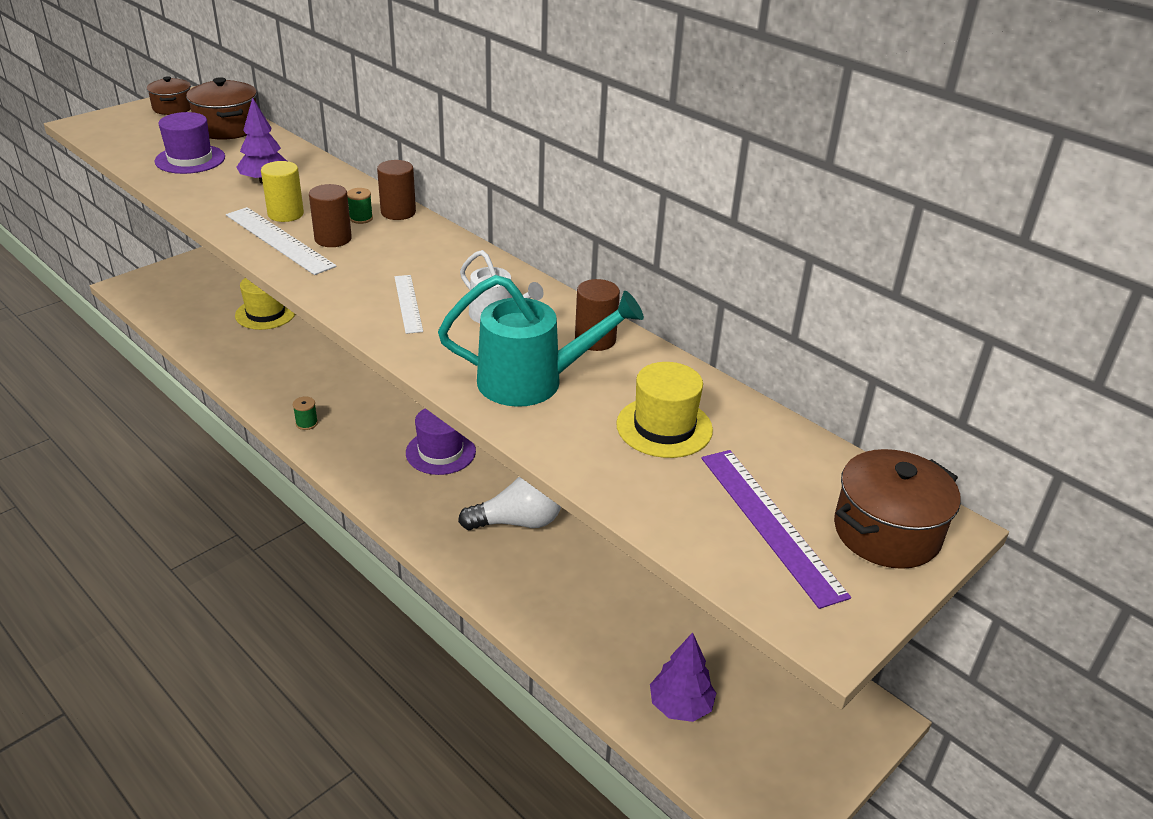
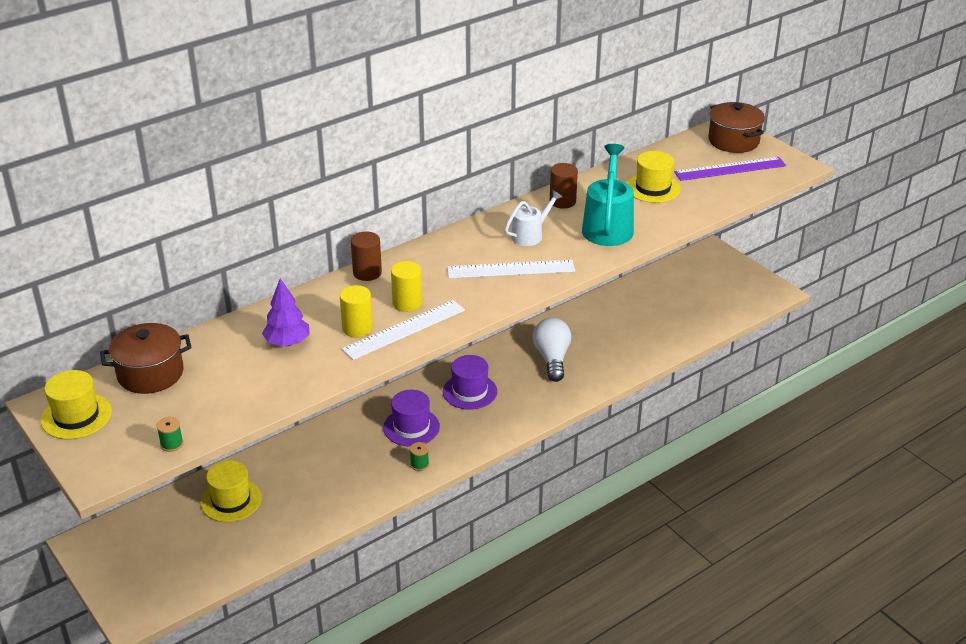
camera: 80 degrees left, 0 degrees up
brown pot [147,76,191,115] -> yellow hat [41,370,112,439]
purple hat [155,112,225,174] -> purple hat moved to [383,390,440,446]
brown cylinder [309,184,352,247] -> yellow cylinder [391,261,422,312]
green spool [347,188,373,224] -> green spool moved to [156,417,183,452]
white ruler [394,275,423,334] -> white ruler [447,260,575,279], size x1.62
purple tree [650,632,716,722] -> none

